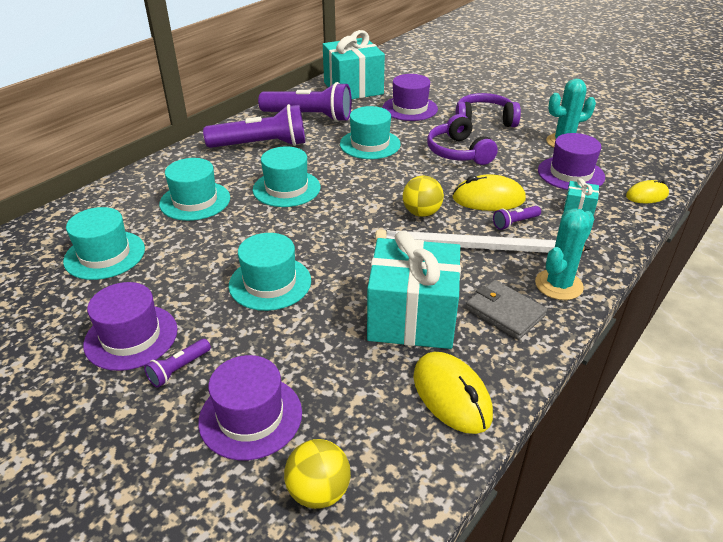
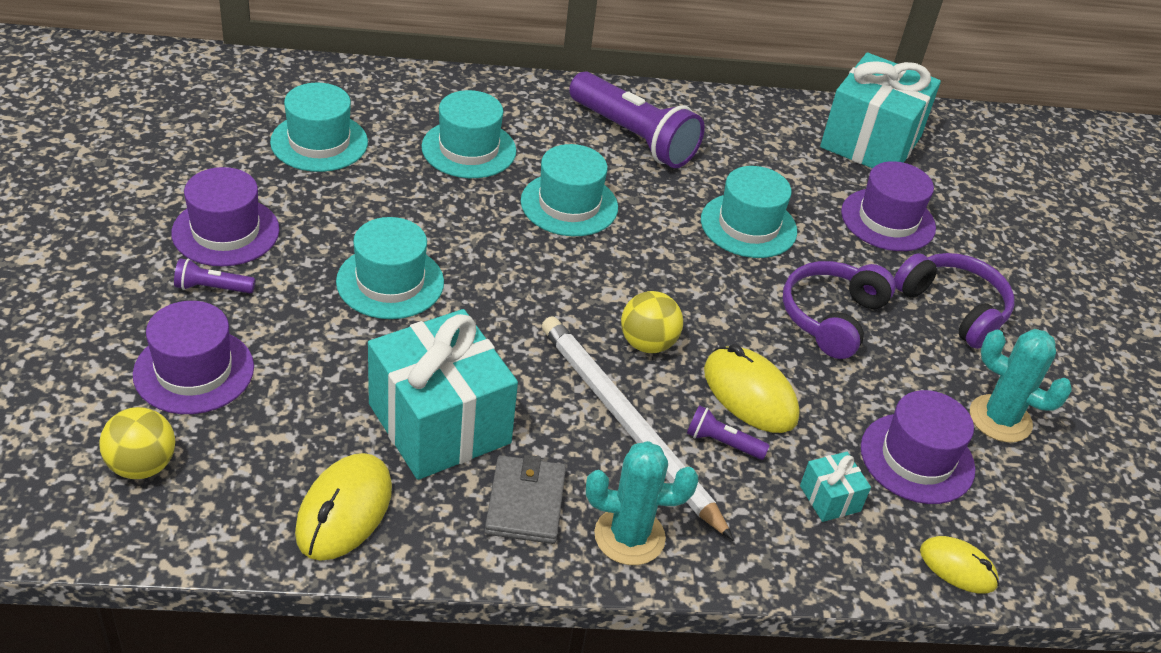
camera: 45 degrees right, 5 degrees up
purple flashlight [258,82,352,122] -> none

